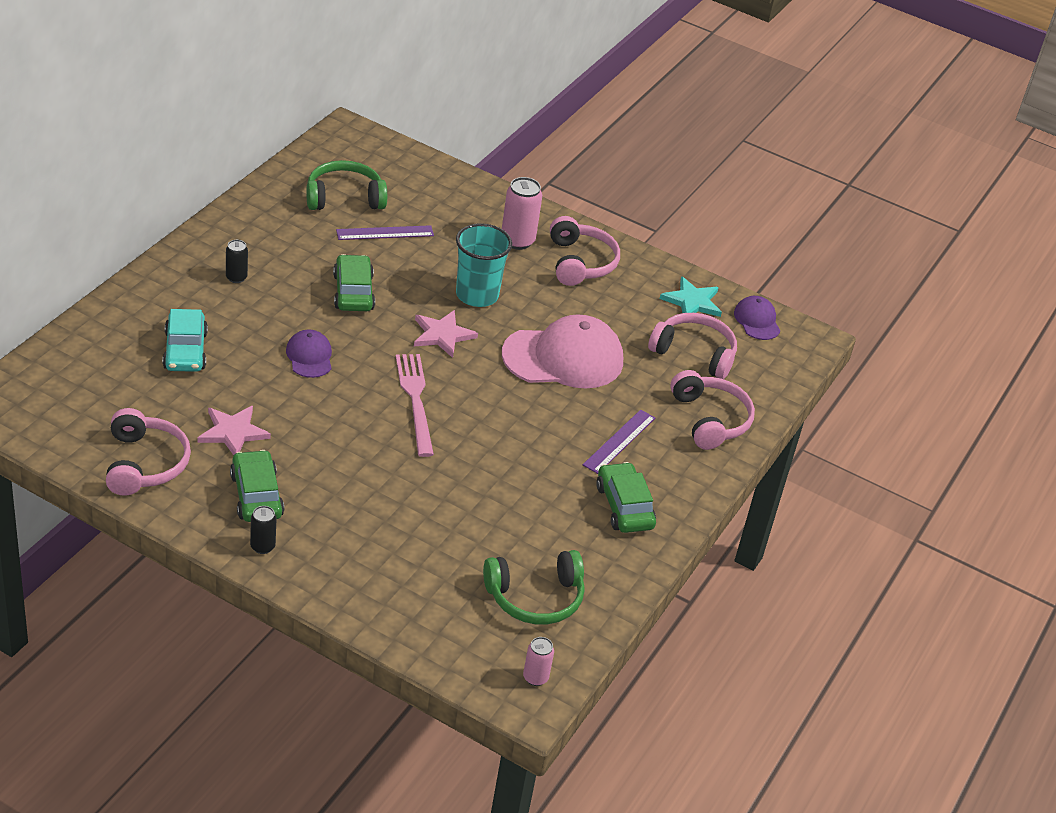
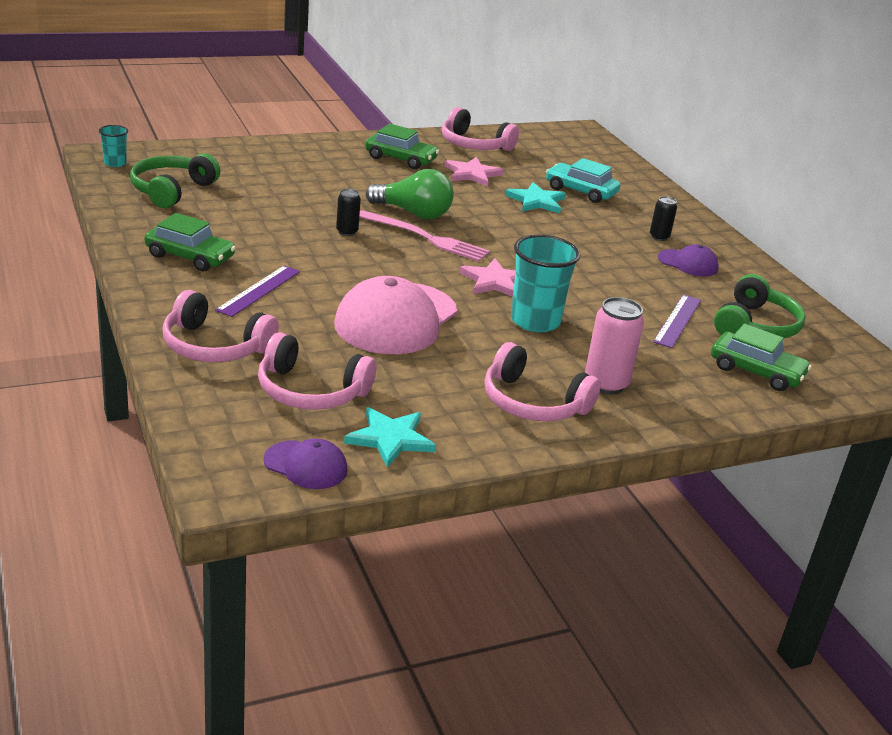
camera: 130 degrees right, 10 degrees down
black can [250,506,277,554] -> black can moved to [336,189,361,236]
purple cap [286,330,332,378] -> purple cap moved to [658,244,719,277]
green car [333,254,375,311] -> green car moved to [711,323,811,391]
pink can [523,637,554,686] -> turquoise cup [99,125,128,167]
purple ruler [583,410,655,474] -> purple ruler turned 45 degrees clockwise [215,265,300,317]
pink headphones [648,313,737,379] -> pink headphones turned 45 degrees clockwise [258,332,376,410]
none -> green light bulb [366,169,454,219]
none -> turquoise star [505,182,566,213]

